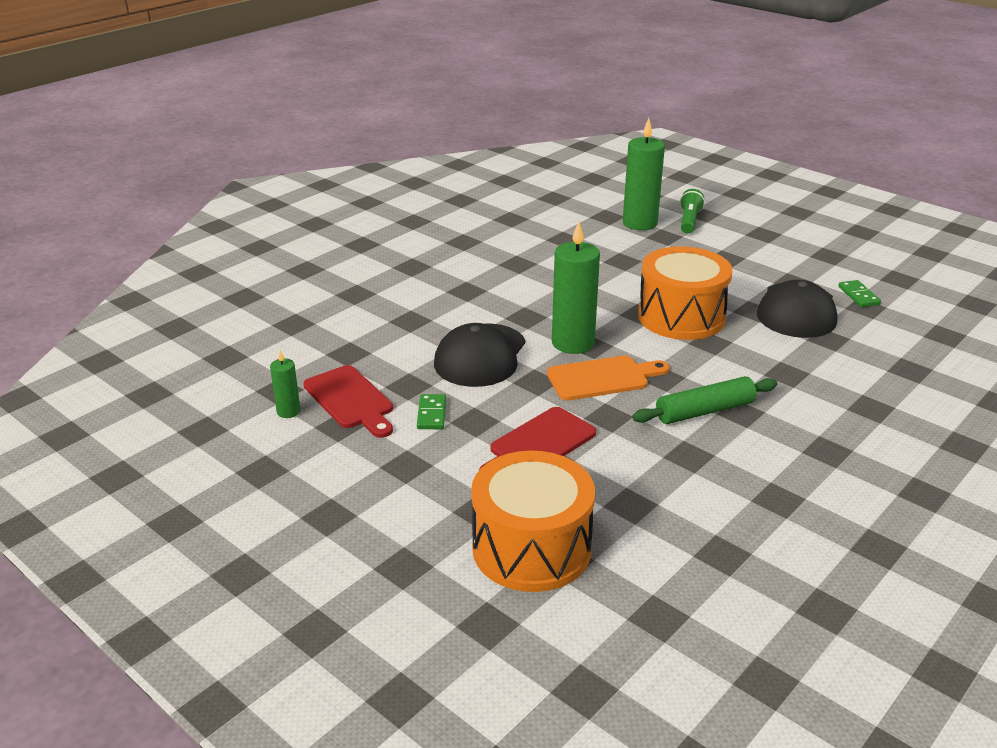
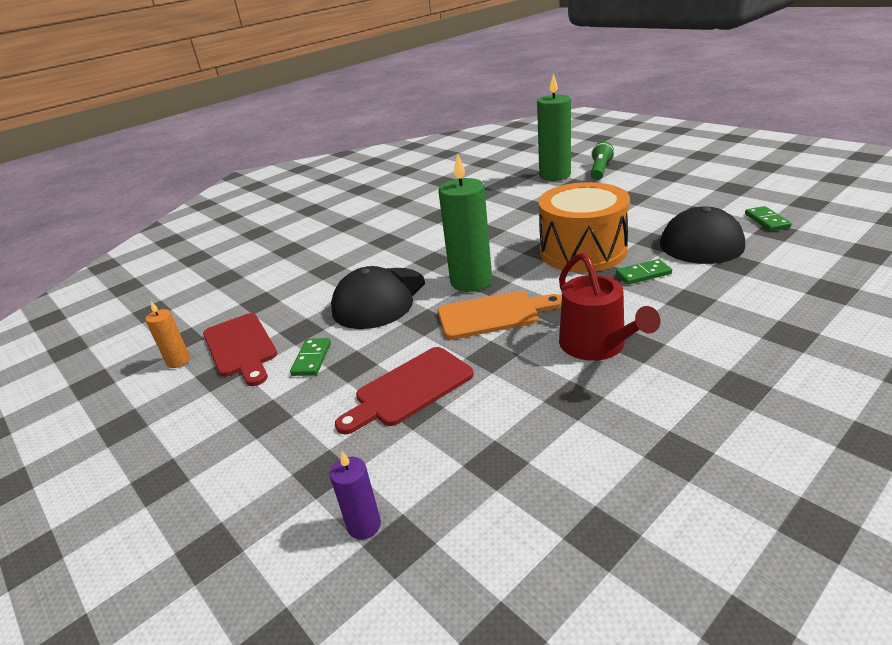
camera: 10 degrees right, 0 degrees up
green candle [270,350,301,418] -> orange candle [145,301,190,368]
orange drum [471,451,595,592] -> purple candle [330,451,381,540]
green rolling pin [632,376,778,424] -> red watering can [559,253,661,361]
none -> green domino [616,259,672,285]

